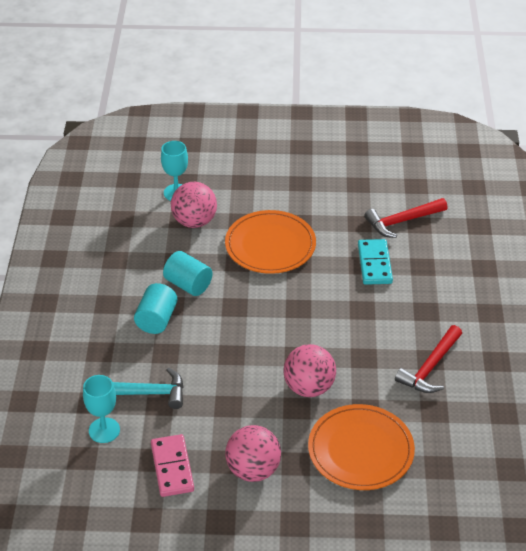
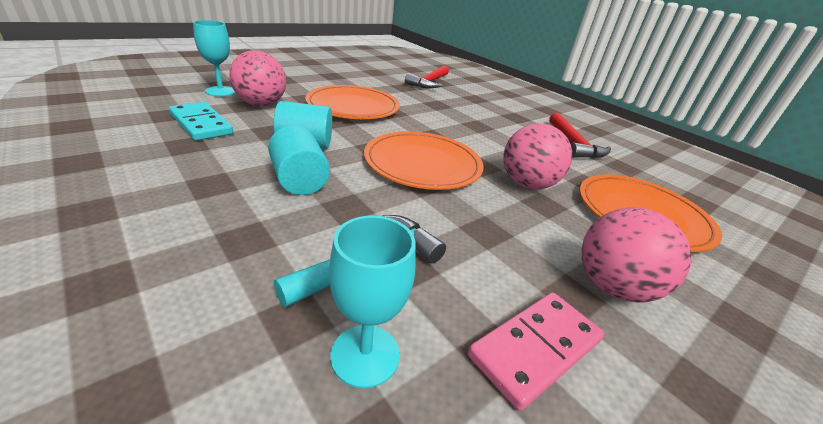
camera: 45 degrees left, 10 degrees down
pink domino [151,434,194,497] -> pink domino turned 75 degrees counterclockwise [468,292,604,411]
turquoise domino [358,239,393,285] -> turquoise domino moved to [169,102,233,141]
none -> orange plate [364,131,484,190]

